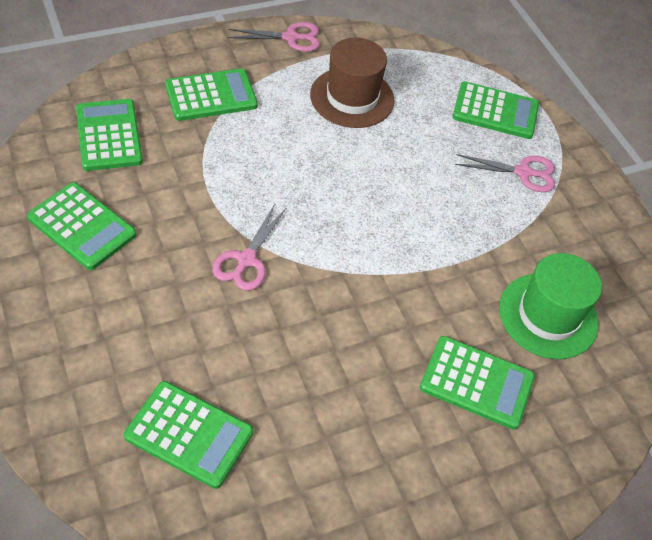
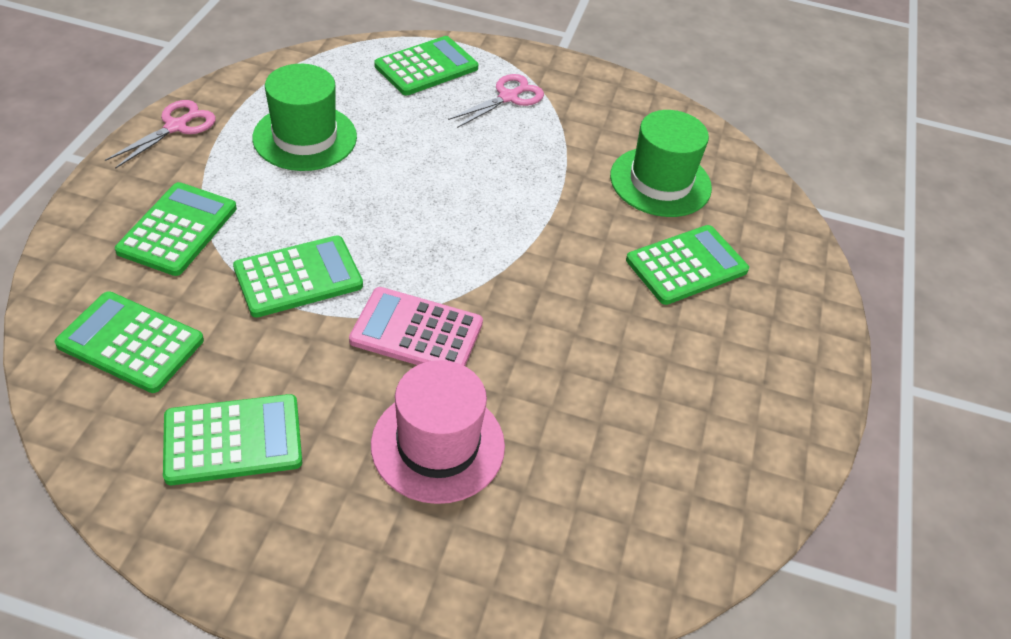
camera: 50 degrees left, 5 degrees down
green calculator [124,381,253,489] -> green calculator moved to [233,236,363,318]
pink scissors [212,204,287,291] -> pink calculator [349,287,483,366]
brown hat [310,38,395,128] -> green hat [252,64,357,171]
none -> pink hat [371,360,505,504]

